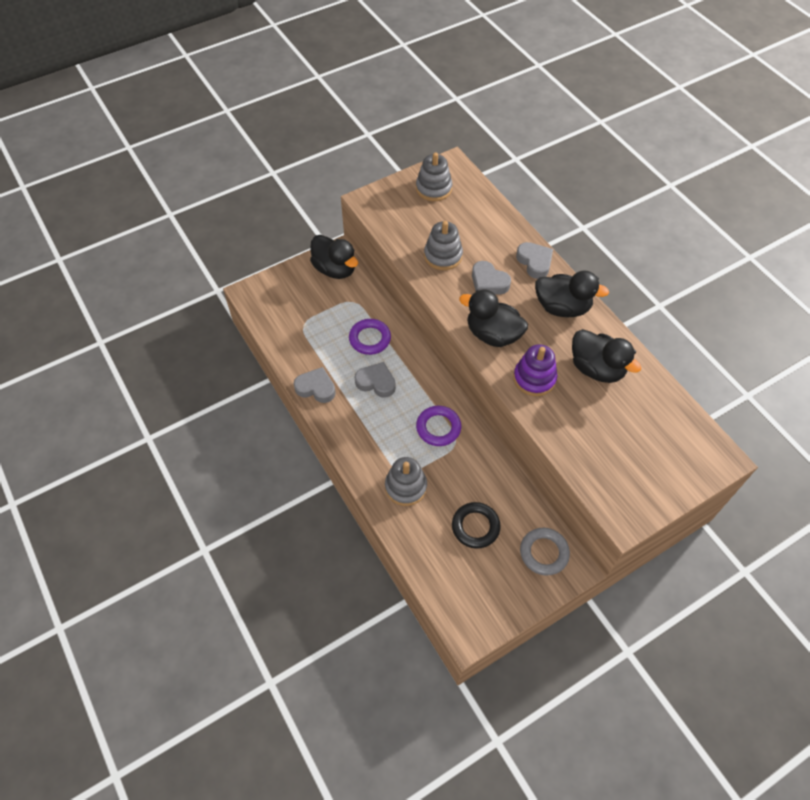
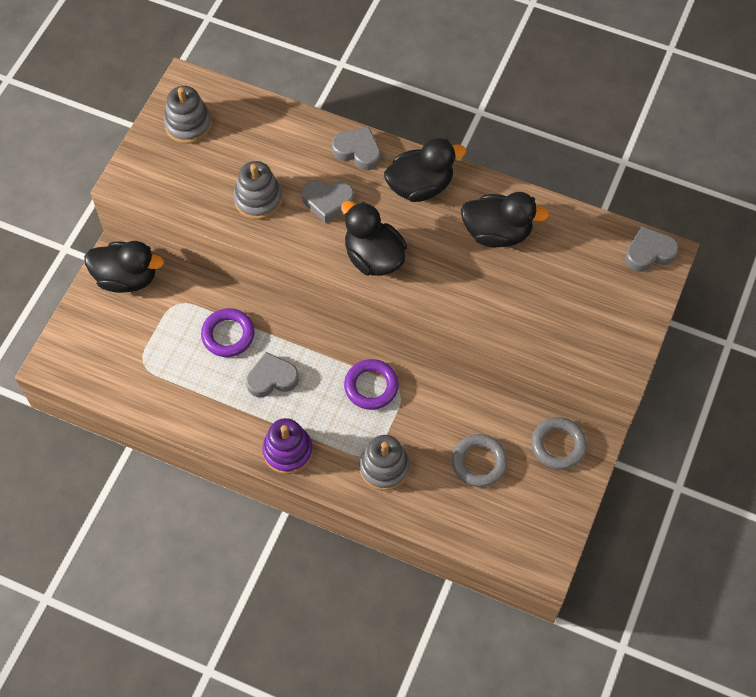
camera: 35 degrees left, 5 degrees up
grey heart [294,367,336,403] -> grey heart moved to [625,226,679,272]
black ring [452,502,501,549] -> grey ring [452,434,508,487]
black duck [459,289,528,347] -> black duck turned 60 degrees clockwise [341,201,407,276]
purple stacking toy [513,344,557,396] -> purple stacking toy moved to [262,418,313,474]

